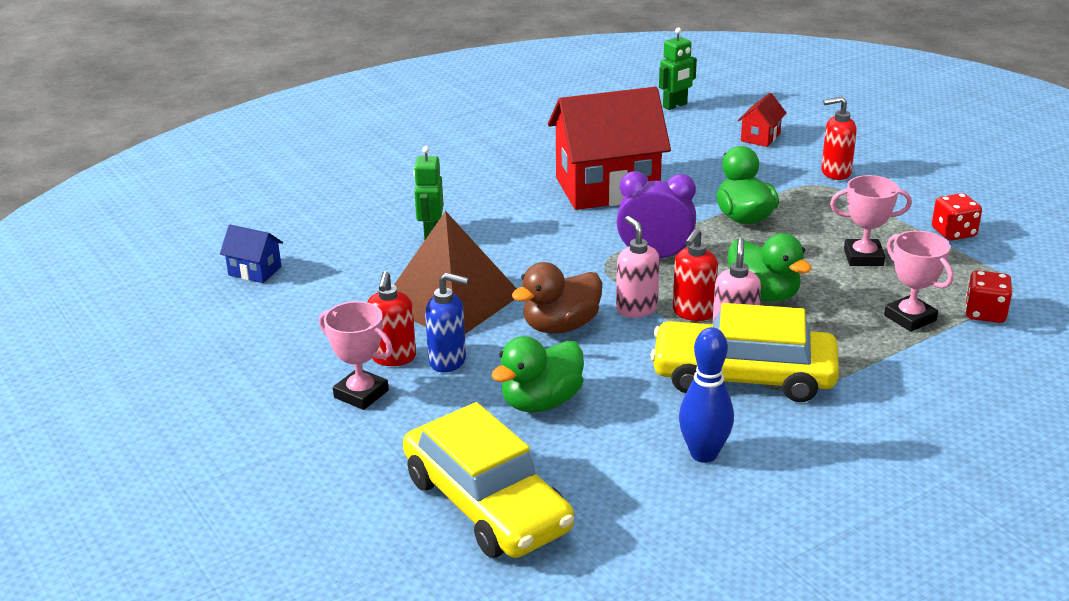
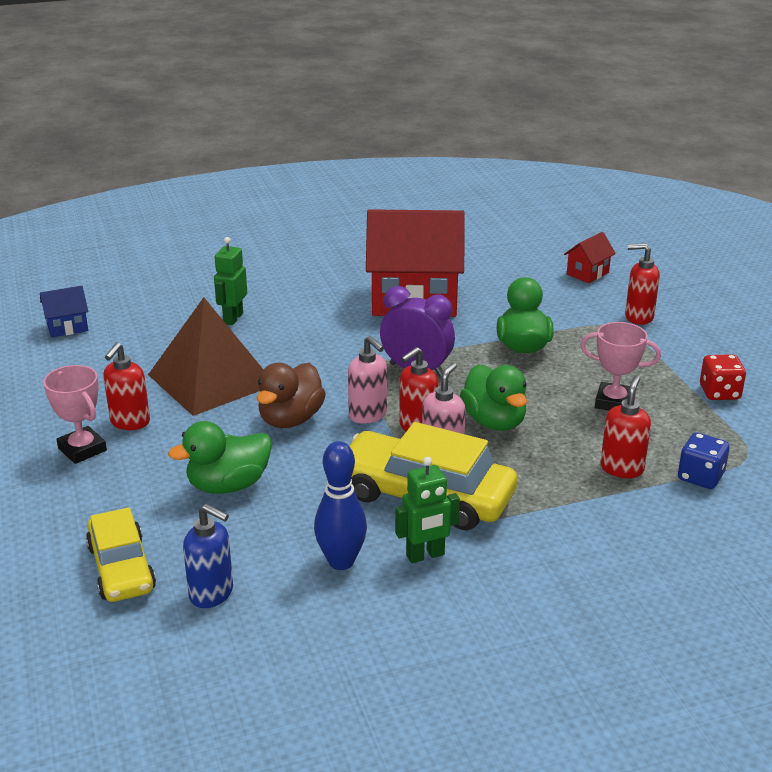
camera: 15 degrees right, 0 degrees up
blue house [220,225,283,283] -> blue house turned 60 degrees counterclockwise [40,286,88,338]
yellow car [403,402,574,558] -> yellow car [86,507,156,602], size x0.64
blue soap dispenser [425,273,468,373] -> blue soap dispenser moved to [183,504,233,608]
brown duck [512,262,602,333] -> brown duck turned 45 degrees counterclockwise [256,363,326,428]
pink soap dispenser [616,216,660,318] -> pink soap dispenser turned 150 degrees clockwise [348,336,387,424]
green robot [659,27,697,110] -> green robot moved to [395,457,460,563]
pink trophy [884,231,953,332] -> red soap dispenser [600,375,651,478]
red dice [965,270,1012,323] -> blue dice [678,432,730,489]

